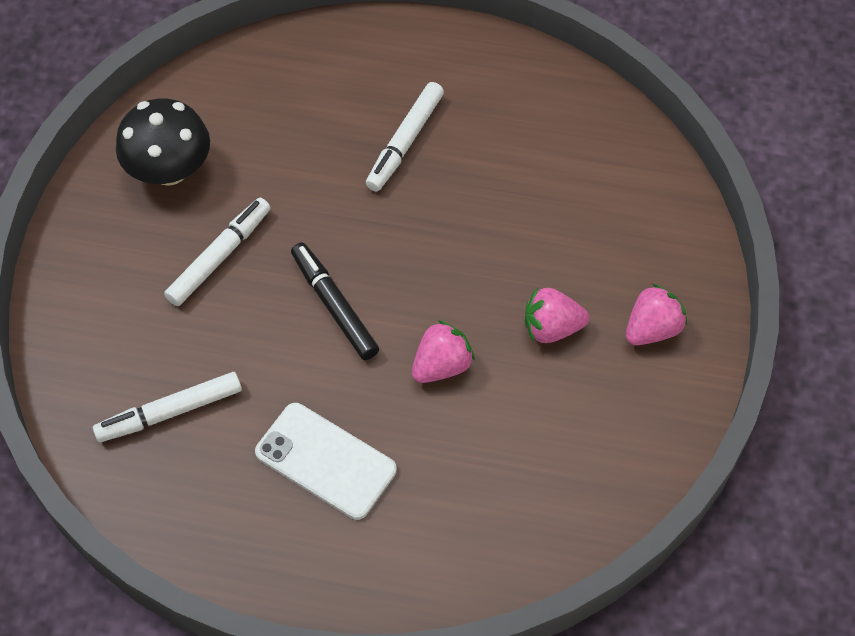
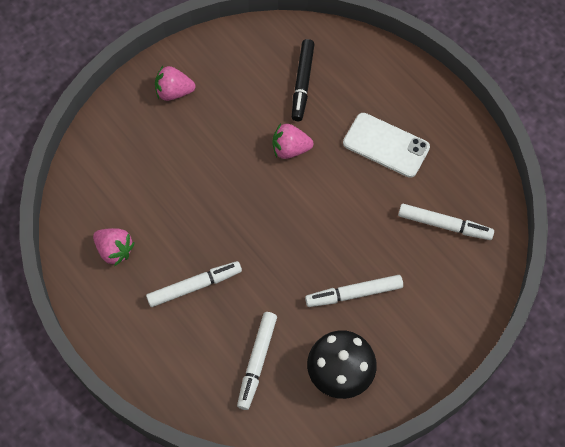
camera: 140 degrees left, 5 degrees up
white phone [255,403,397,520] -> white phone turned 45 degrees counterclockwise [343,113,430,178]
black marker [291,242,379,360] -> black marker moved to [292,39,315,121]
pink strawberry [525,287,589,343] -> pink strawberry moved to [93,228,134,266]
none -> white marker [237,312,277,410]

